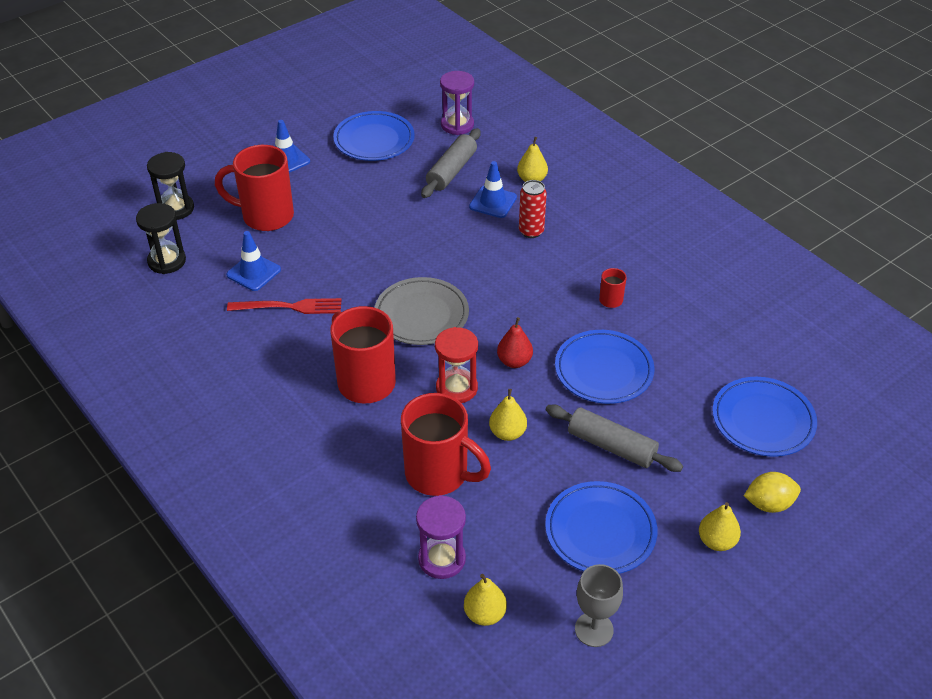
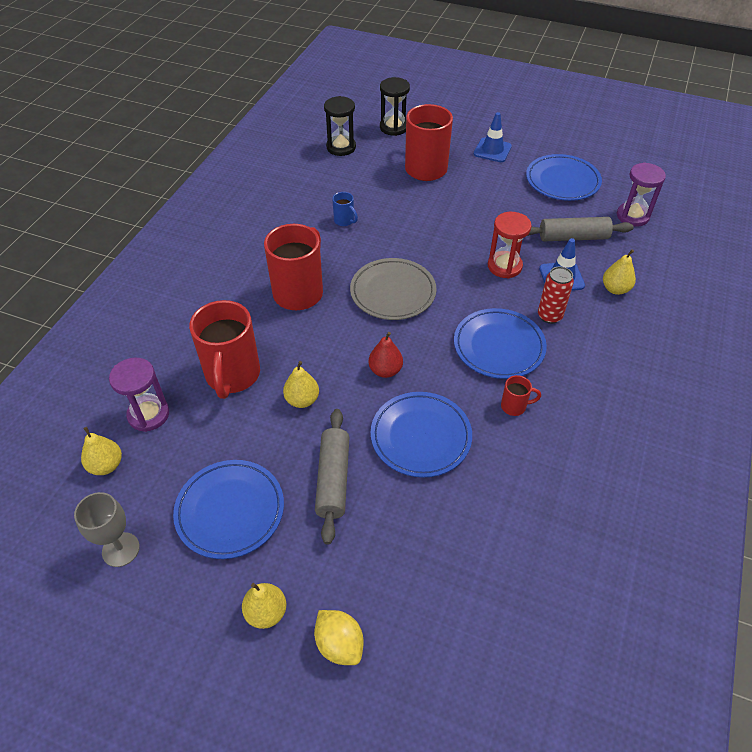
camera: 60 degrees right, 5 degrees up
blue traffic cone [226,231,281,291] -> none
red fork [227,298,342,314] -> blue mug [332,192,358,226]
red hourglass [435,327,478,403] -> red hourglass moved to [488,212,532,278]
blue plate [712,377,817,457] -> blue plate moved to [454,308,547,379]

